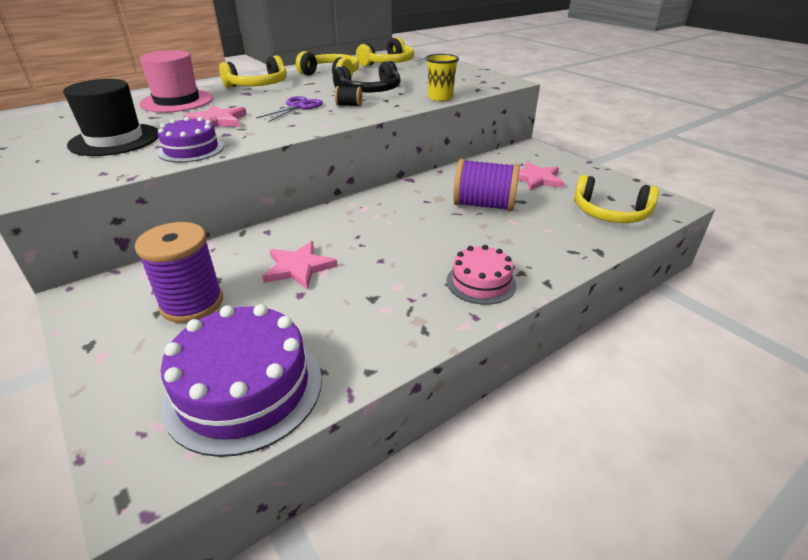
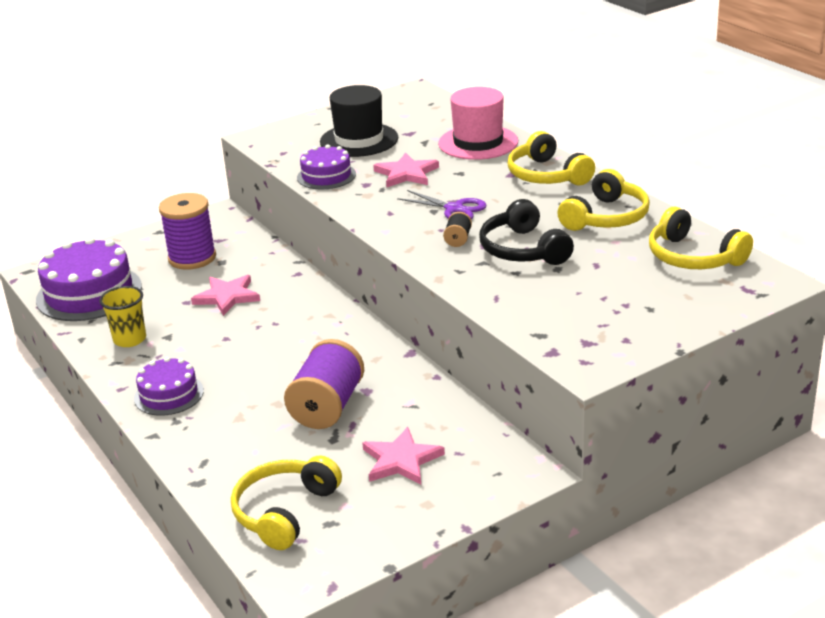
camera: 95 degrees right, 5 degrees down
yellow cup [425,54,459,101] -> yellow cup moved to [99,286,146,347]
pink cake [447,245,516,305] -> purple cake [134,357,204,416]

